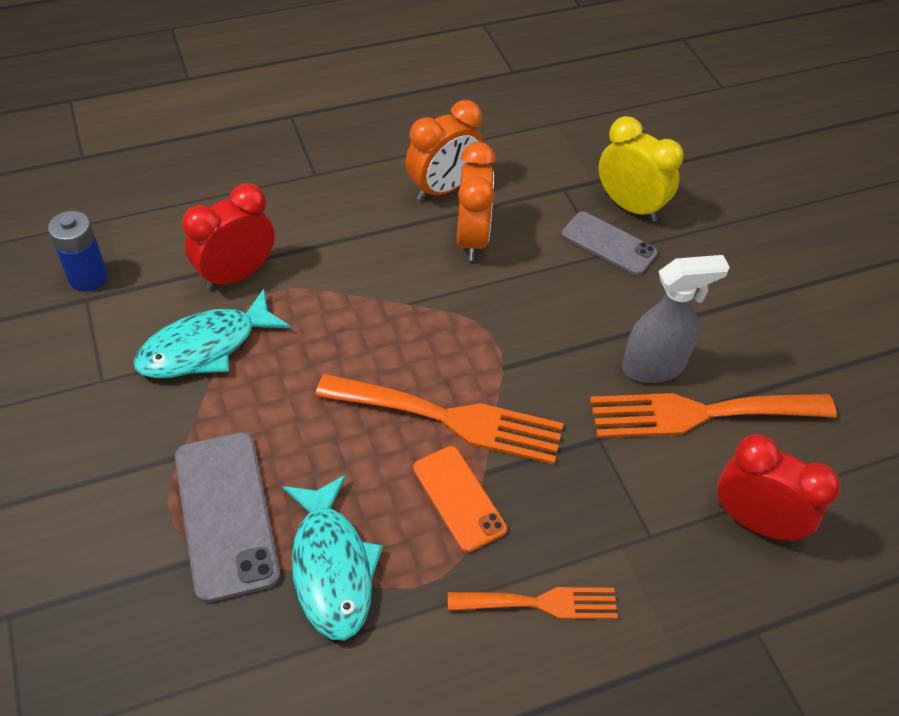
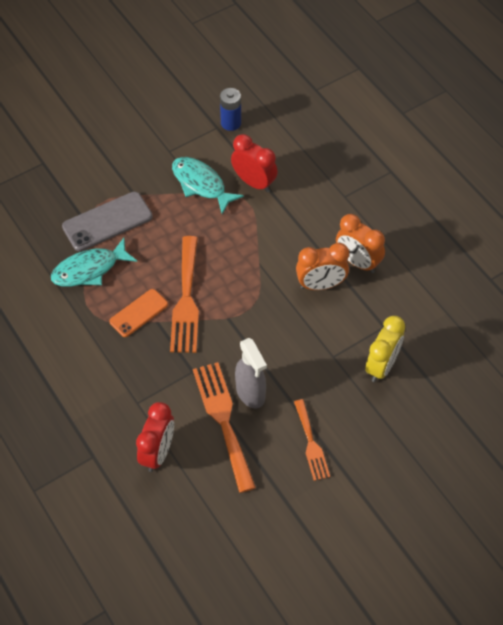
camera: 80 degrees right, 5 degrees up
orange fork [448,587,618,619] -> orange fork moved to [294,399,330,481]
grey phone [562,211,657,275] -> none

